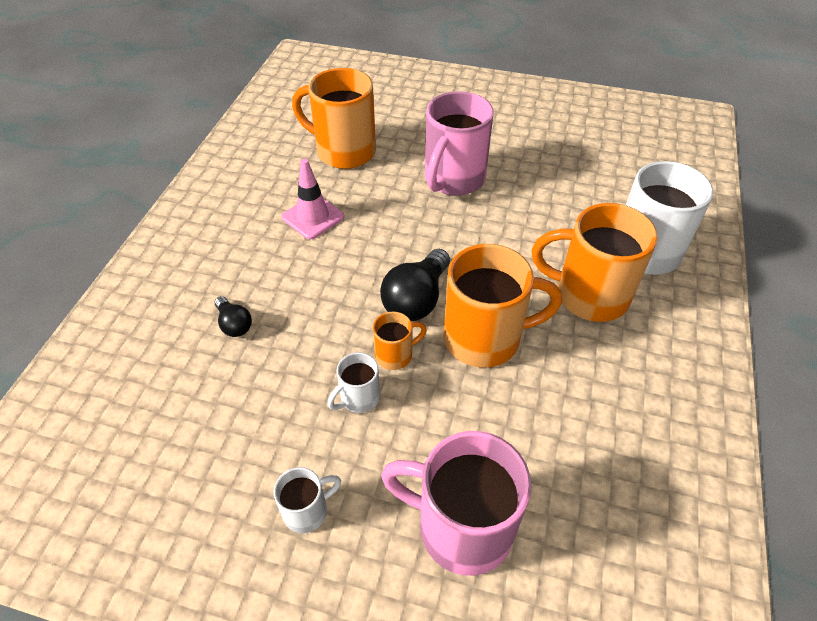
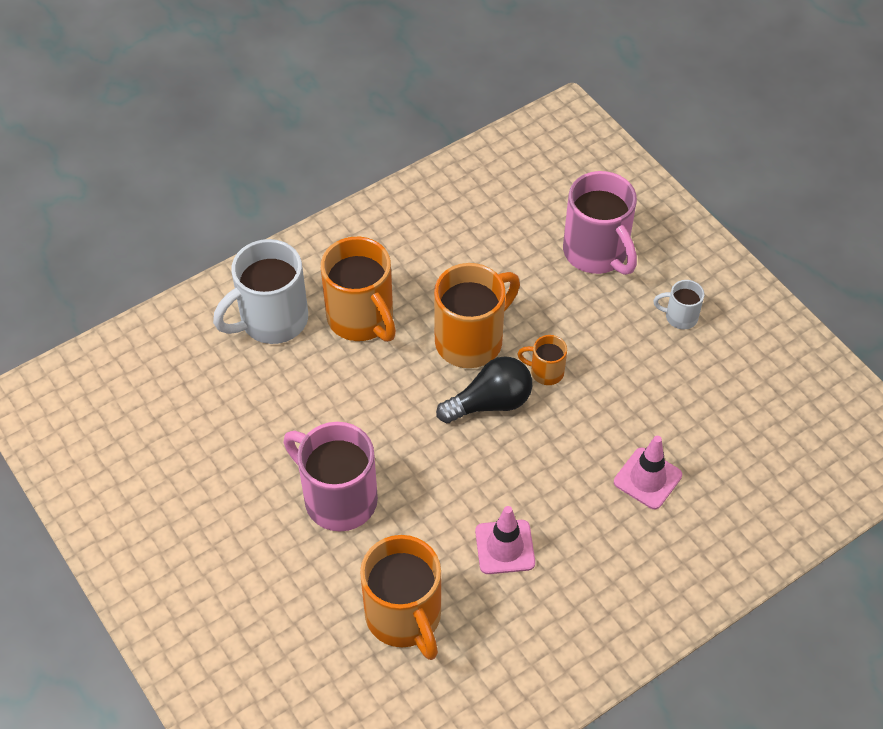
camera: 140 degrees left, 5 degrees up
black light bulb [215,296,252,337] -> pink traffic cone [614,436,682,509]
white mug [327,352,380,413] -> none
pink mug [425,91,494,196] -> pink mug turned 120 degrees counterclockwise [284,422,378,531]
orange mug [444,244,562,368] -> orange mug turned 105 degrees clockwise [434,263,520,368]

